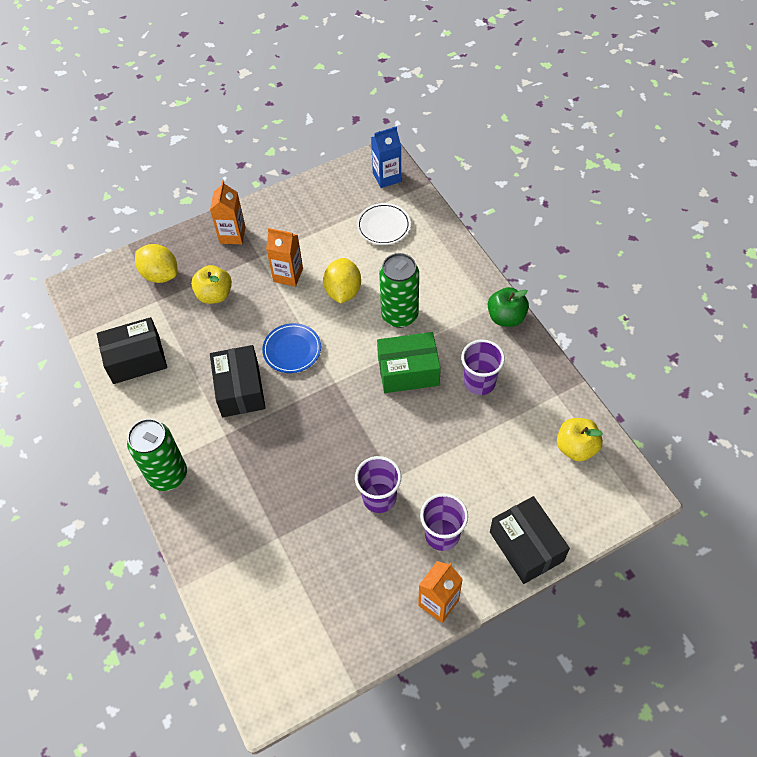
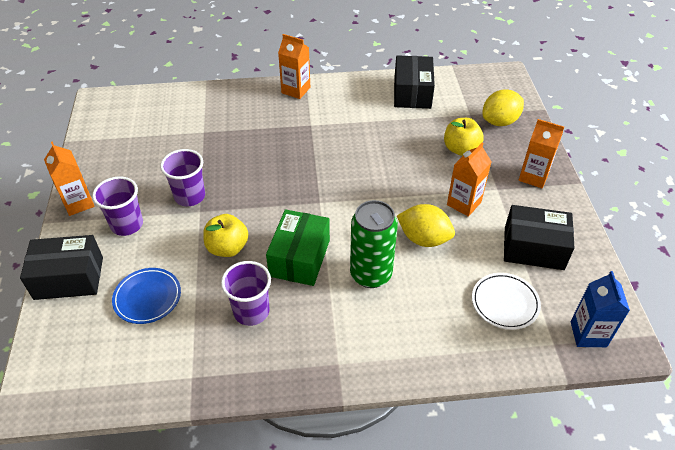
camera: 110 degrees right, 10 degrees down
green can [127,418,187,491] -> orange carton [278,34,310,99]
black box [210,345,266,417] -> black box moved to [504,205,575,270]
blue plate [262,323,321,373] -> blue plate moved to [112,268,181,324]
green apple [488,287,529,327] -> none
yellow apple [557,418,603,461] -> yellow apple moved to [203,214,248,257]

